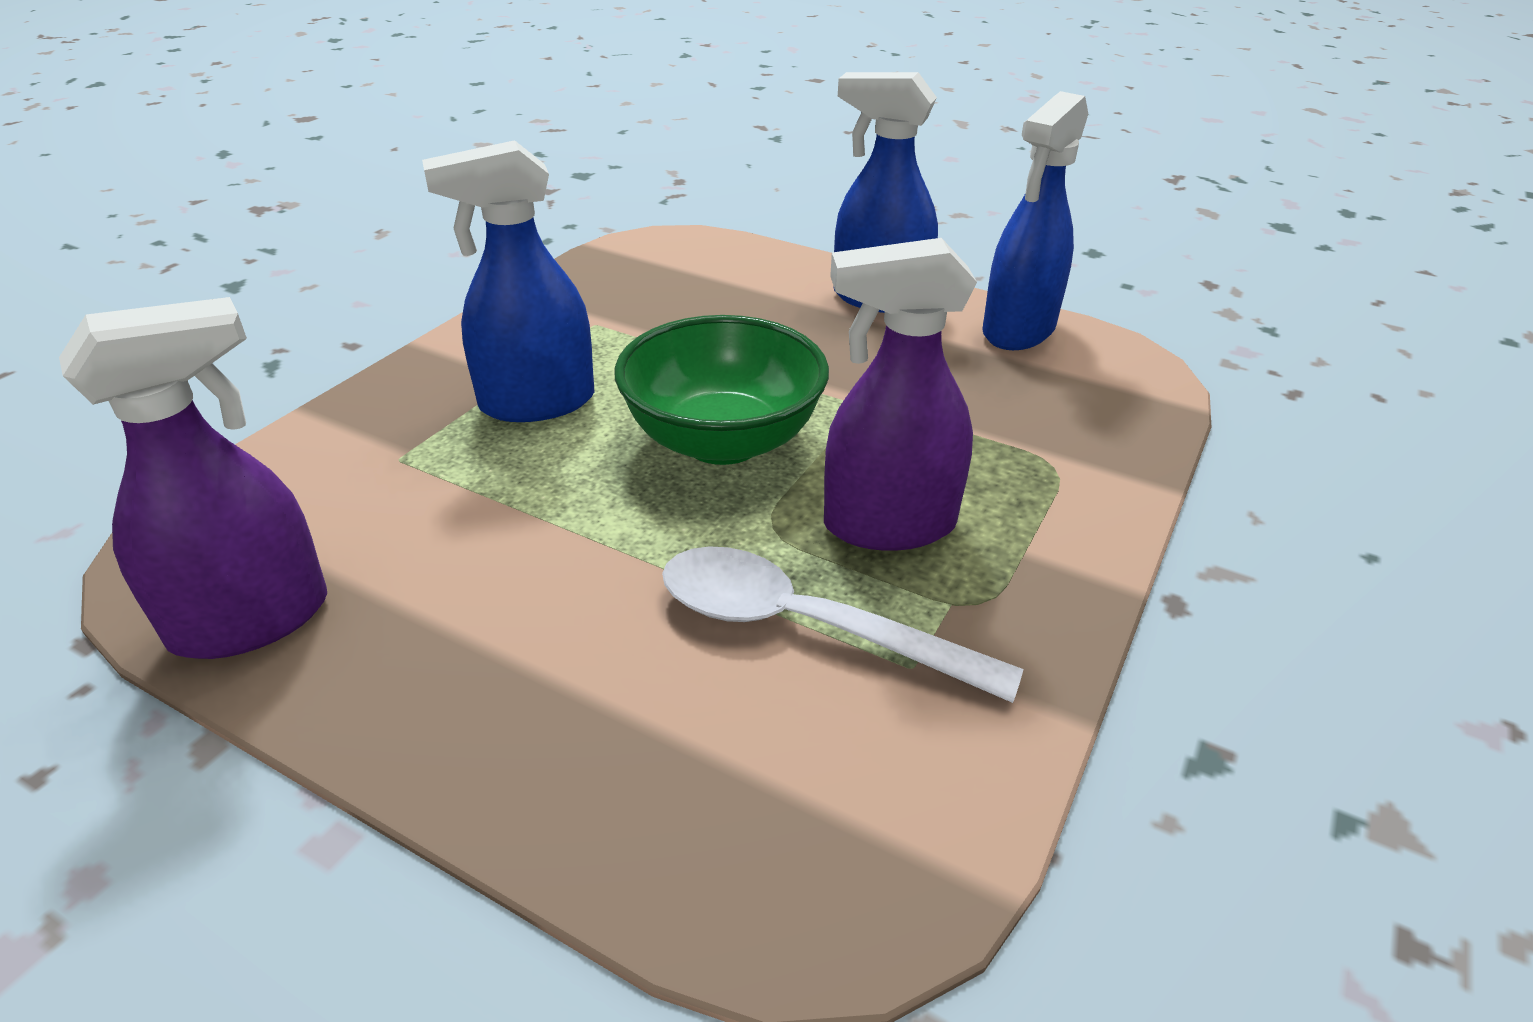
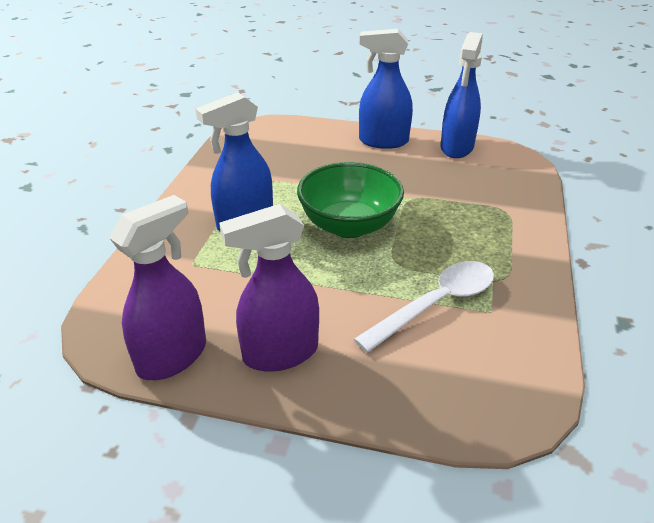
camera: 15 degrees left, 0 degrees up
white spoon [662,546,1023,703] -> white spoon turned 135 degrees clockwise [354,261,494,353]
purple spray bottle [824,238,977,551] -> purple spray bottle moved to [219,204,319,372]

